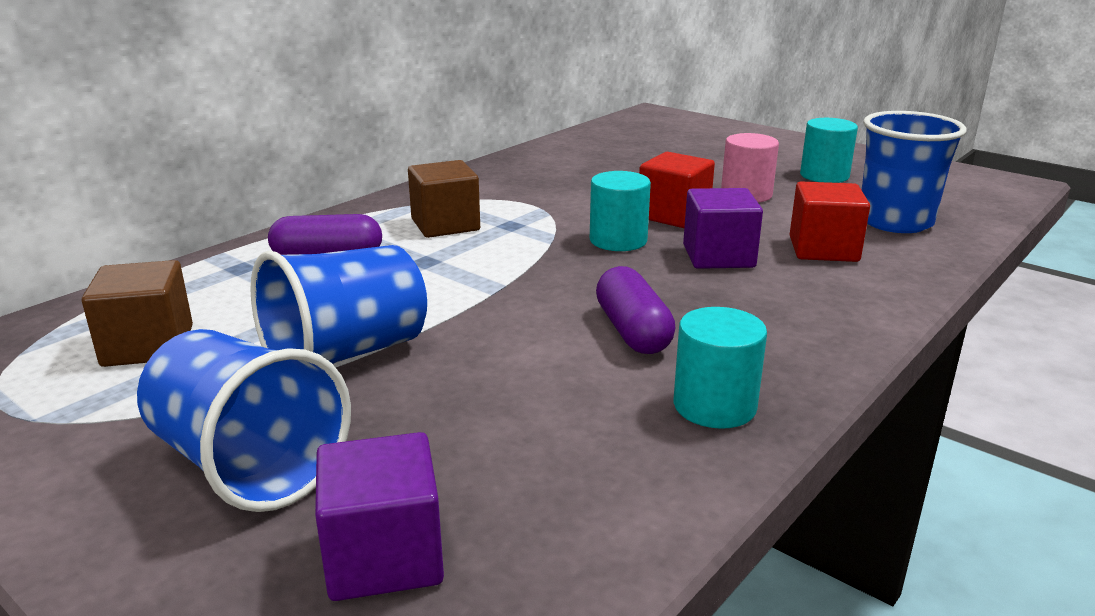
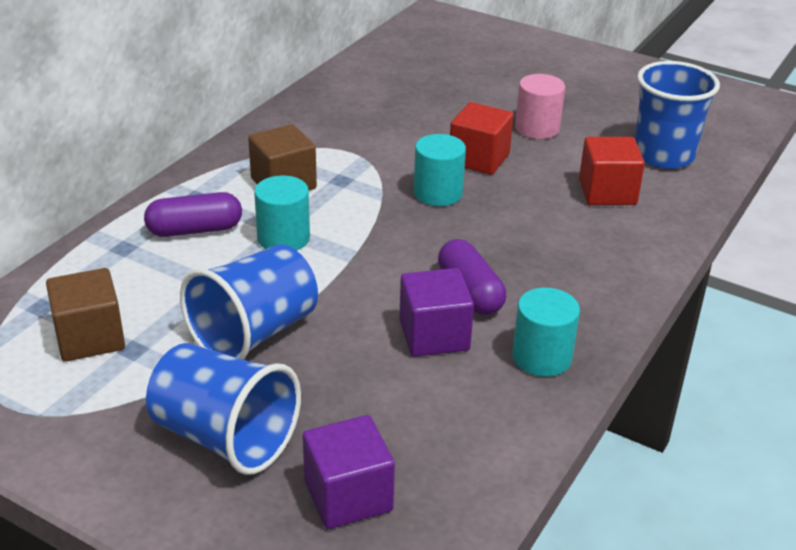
camera: 10 degrees left, 10 degrees up
purple cube [683,188,763,269] -> purple cube moved to [399,268,474,357]
turquoise cylinder [800,118,858,183] -> turquoise cylinder moved to [254,176,310,250]

